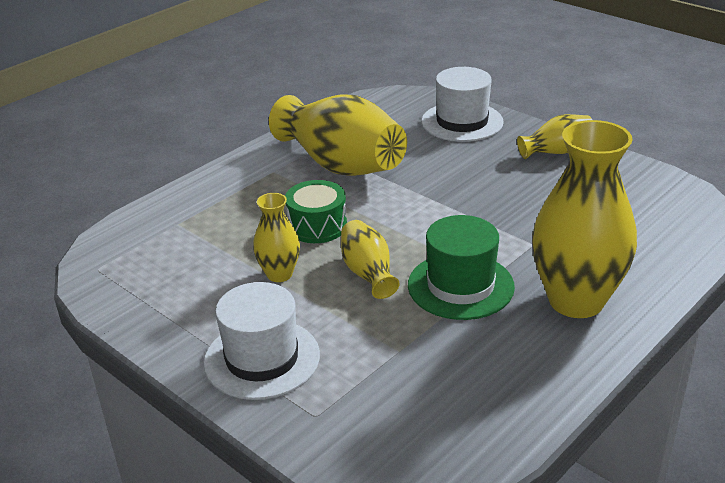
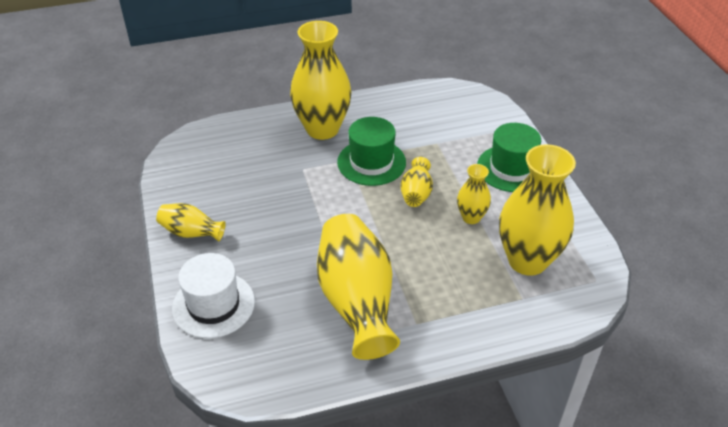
camera: 150 degrees left, 10 degrees up
white hat [204,282,320,400] -> green hat [477,123,541,192]
green drum [285,180,347,243] -> none
none -> yellow vase [499,144,576,276]

